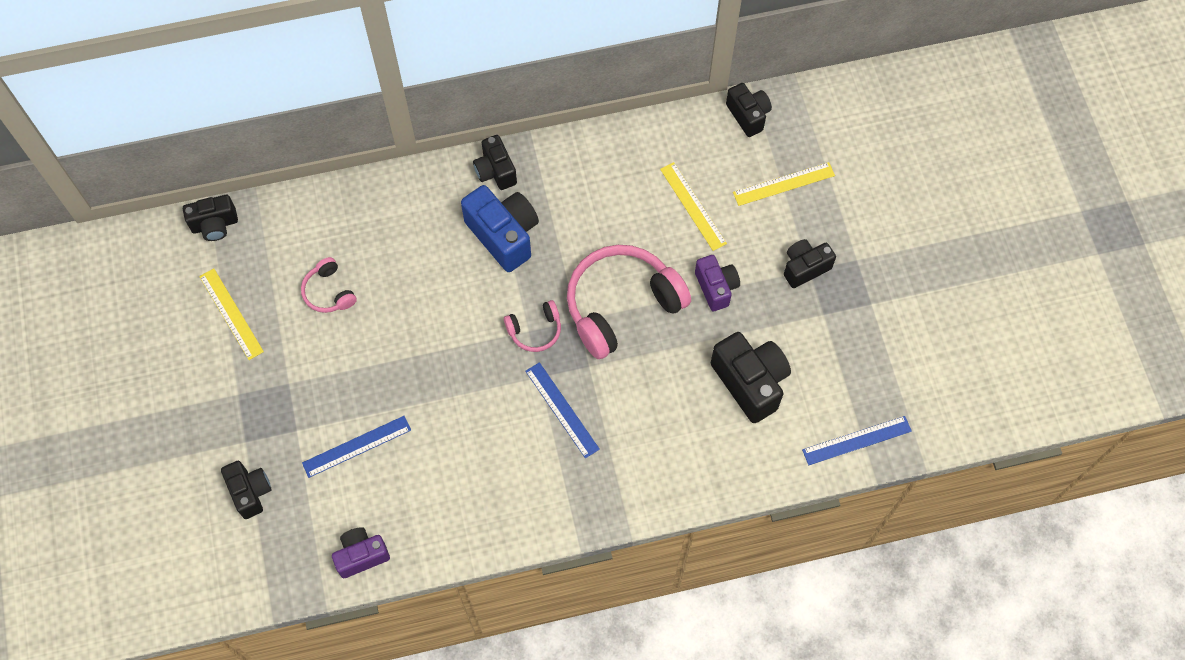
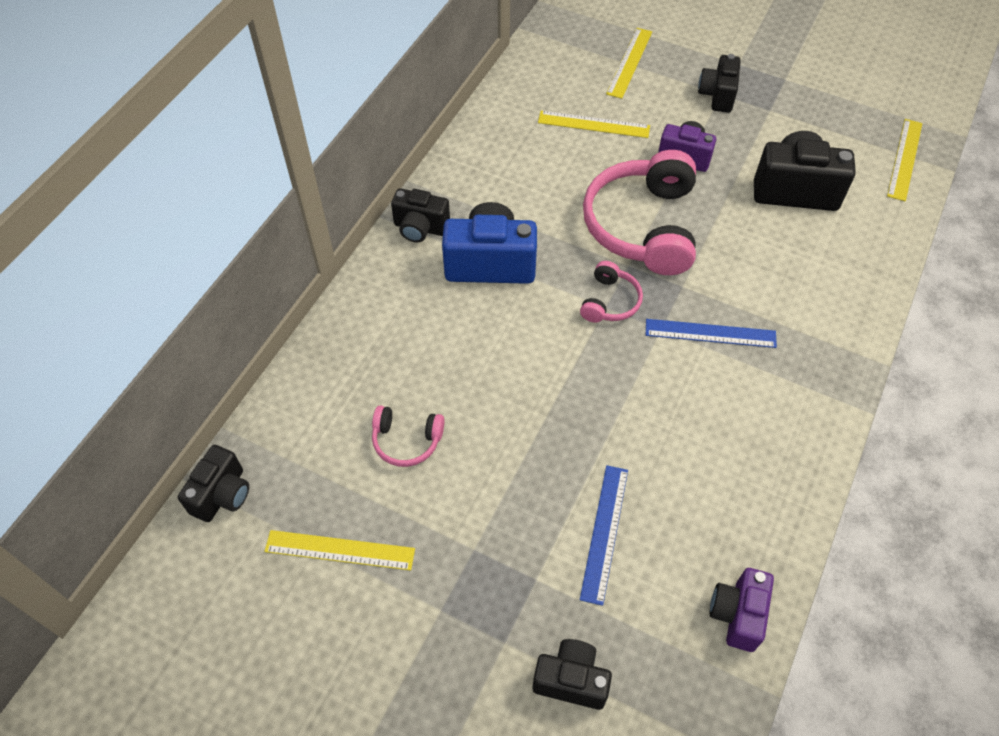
camera: 50 degrees left, 10 degrees down
black camera [726,83,772,137] -> none
blue ruler [802,416,912,465] -> yellow ruler [887,119,923,201]

